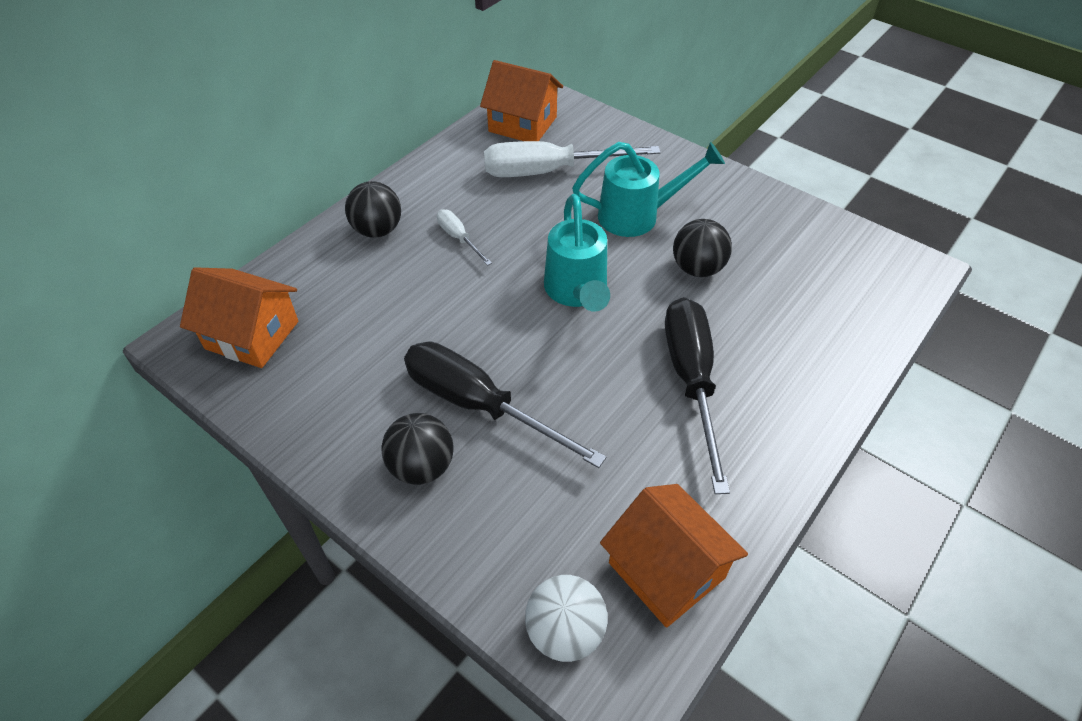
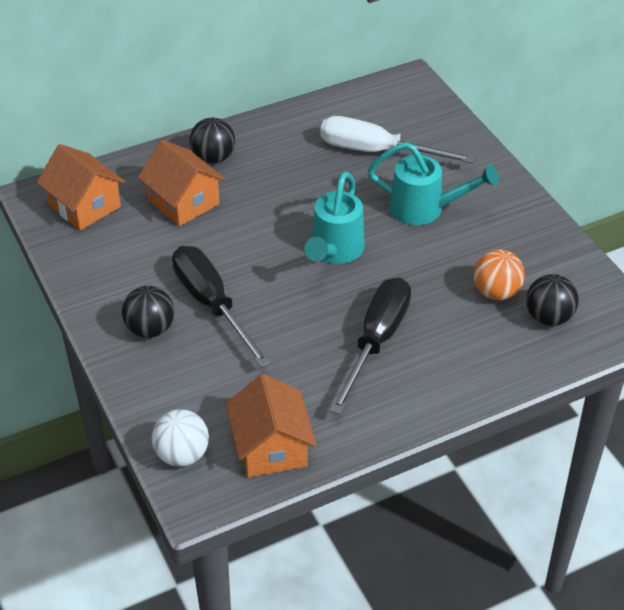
camera: 25 degrees right, 5 degrees down
white screwdriver [437,209,492,266] -> none
orange house [480,60,563,141] -> orange house moved to [138,140,226,226]
black ball [673,219,732,277] -> black ball moved to [526,274,578,326]
none -> orange ball [473,250,525,300]

